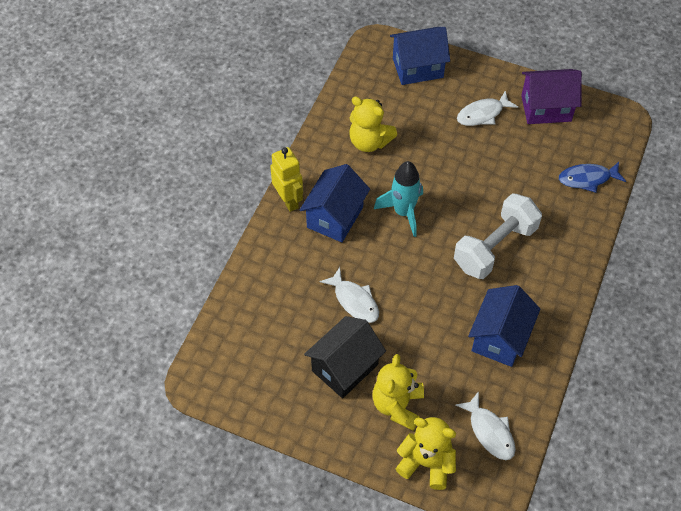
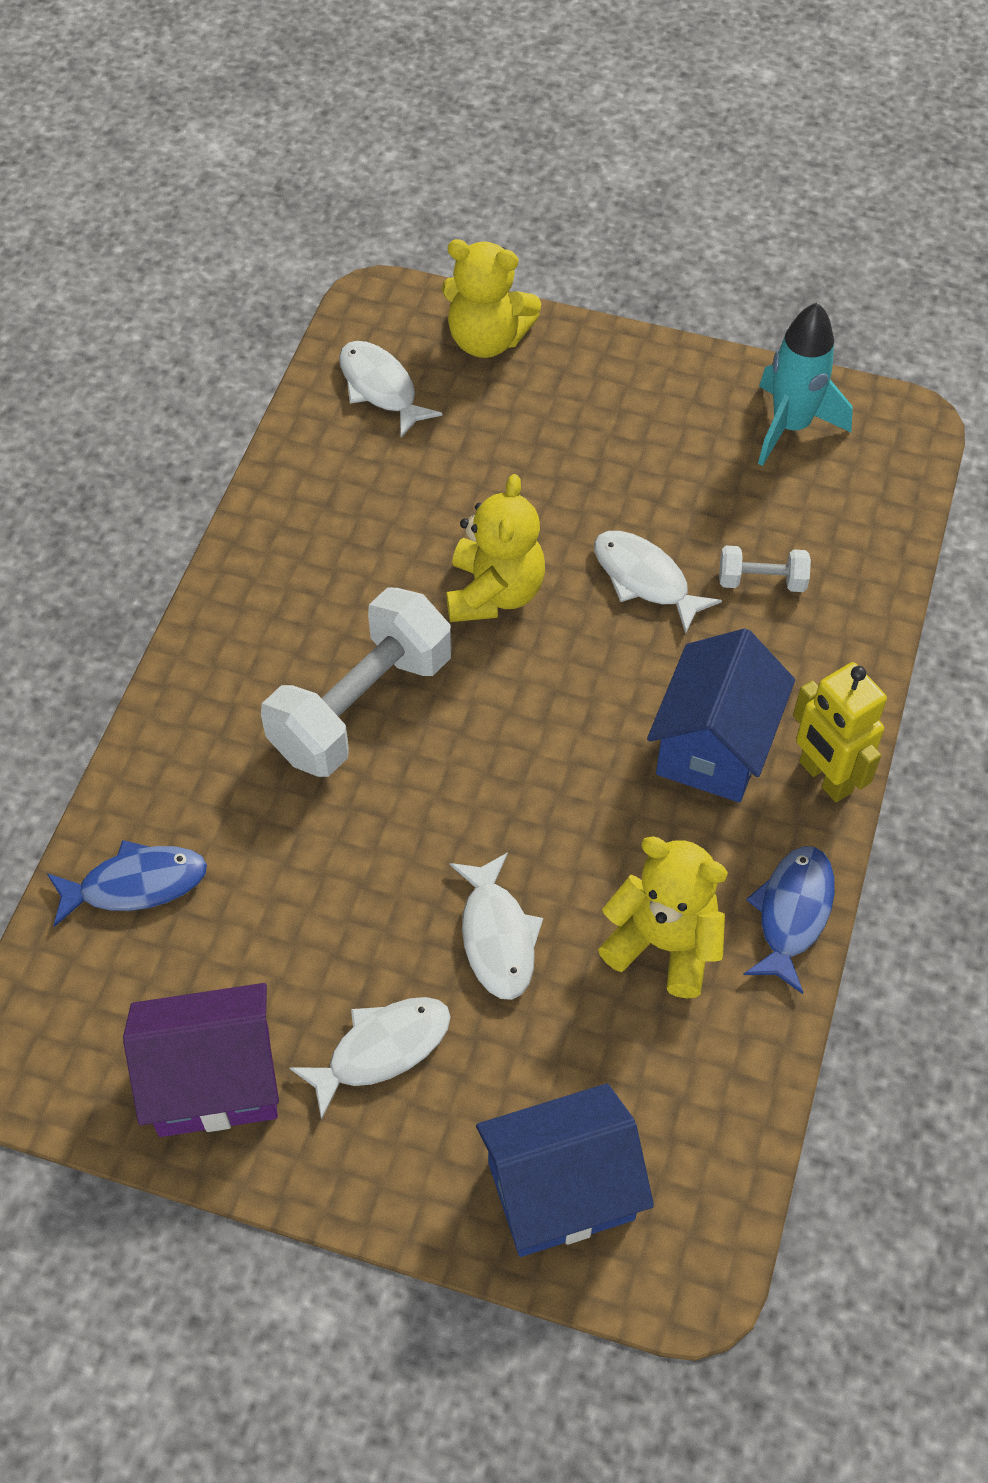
camera: 175 degrees right, 0 degrees up
black house [304,316,386,398] -> none
yellow teddy bear [372,354,424,431] -> yellow teddy bear moved to [446,474,545,622]
turquoise rocket [374,161,423,237] -> turquoise rocket moved to [758,302,853,466]
blue house [468,285,540,367] -> none
none -> white fish [450,852,543,1000]
none -> white dumbbell [719,545,811,592]
none -> blue fish [743,846,835,994]

